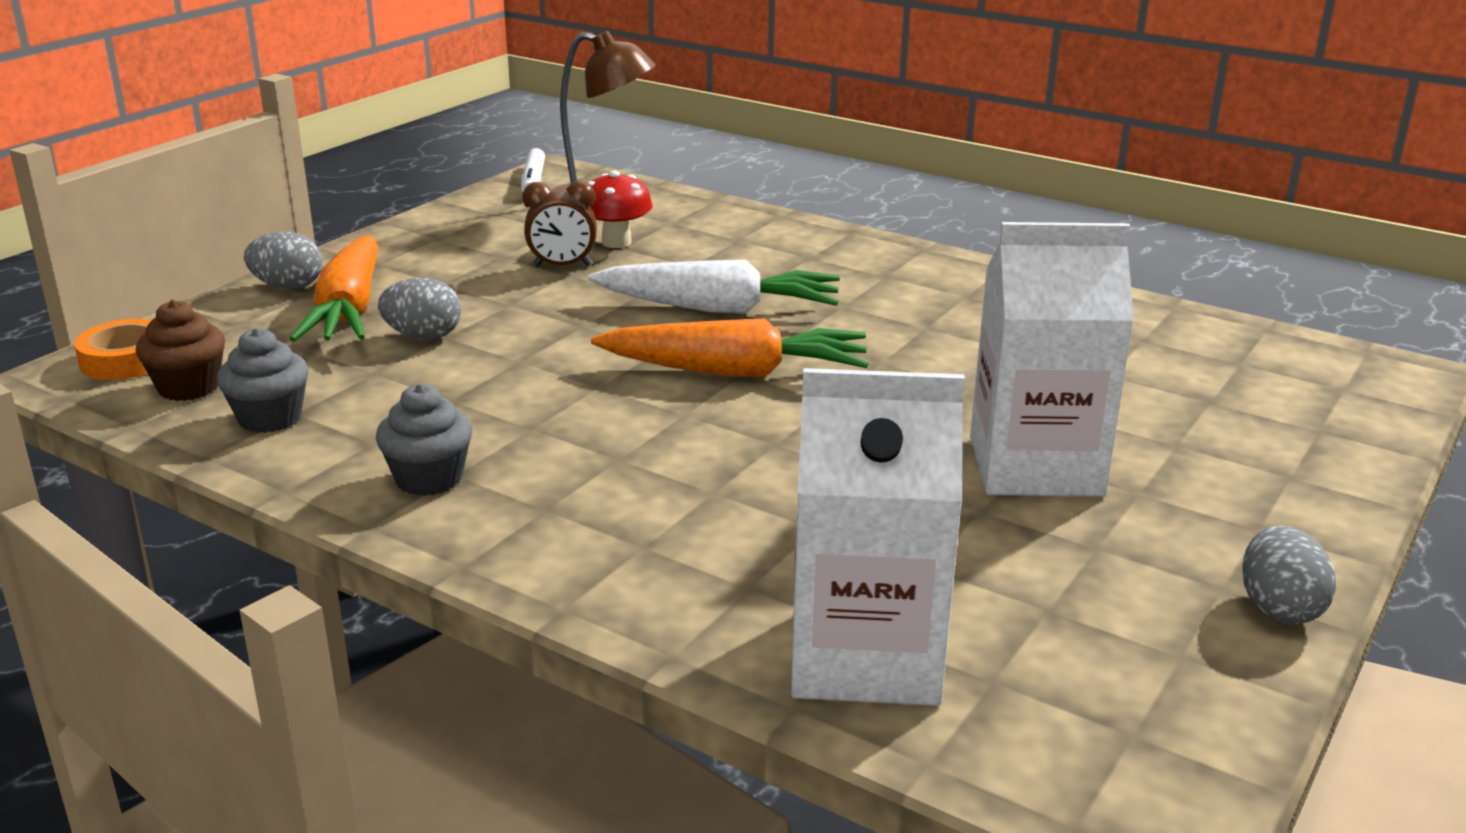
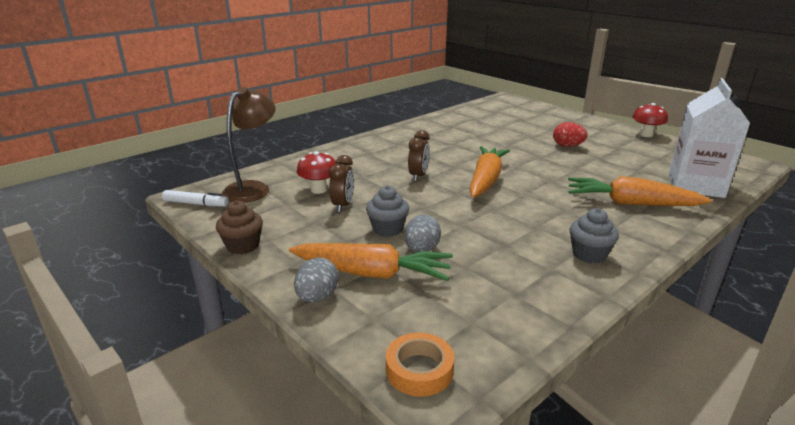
camera: 75 degrees left, 0 degrees up
brown cupcake [136,300,225,401] -> brown cupcake moved to [216,200,263,254]
grey cupcake [217,328,309,433] -> grey cupcake moved to [366,185,409,237]
white carrot [588,260,840,314] -> brown clock [408,130,430,181]
white carton [970,222,1134,497] -> red egg [553,122,588,147]
grey egg [1242,526,1336,625] -> red mushroom [633,103,668,137]
none -> orange carrot [568,176,712,206]

